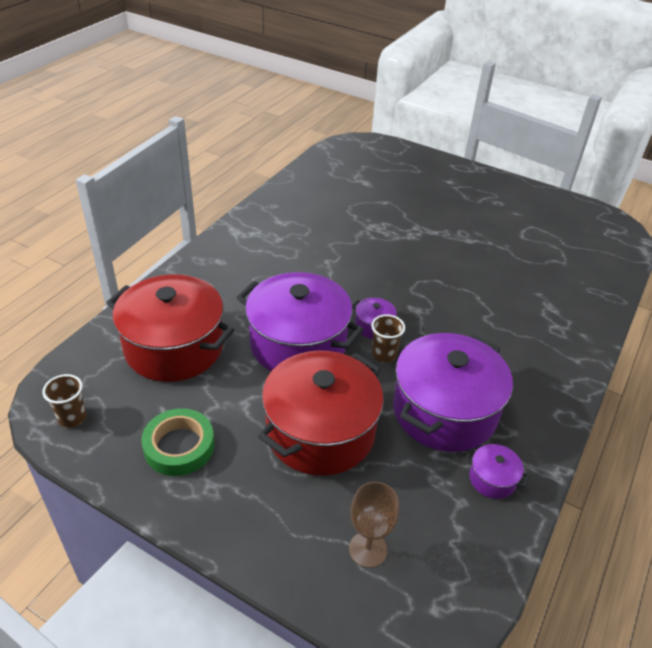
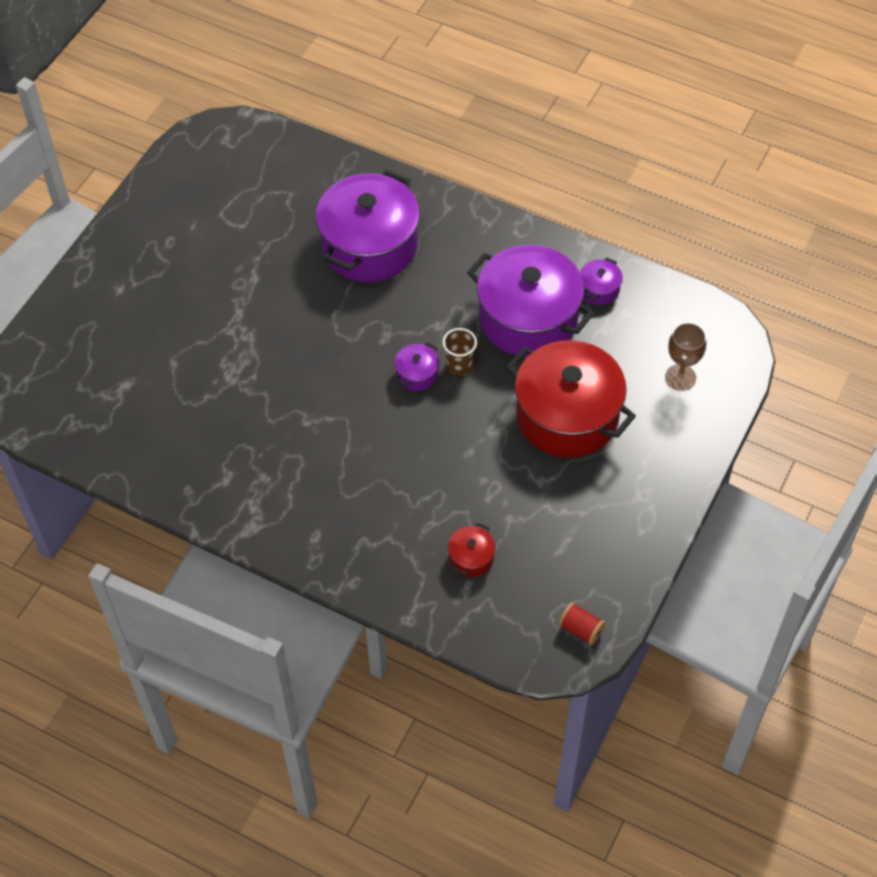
camera: 90 degrees left, 15 degrees up
brown cup [42,374,87,428] -> red spool [558,602,605,645]
red pot [106,274,234,382] -> red pot [448,523,496,577], size x0.41
green tape [141,408,215,476] -> none
purple pot [237,272,364,371] -> purple pot moved to [316,170,420,282]

